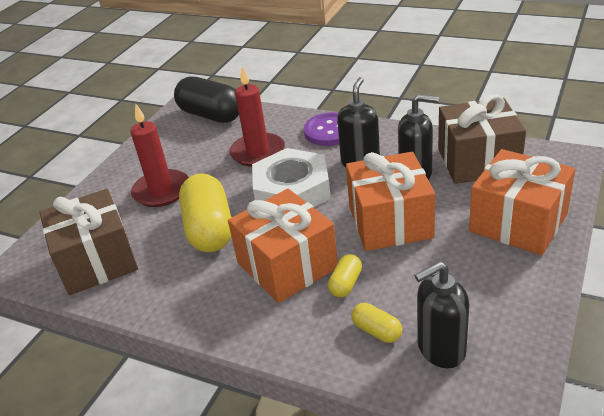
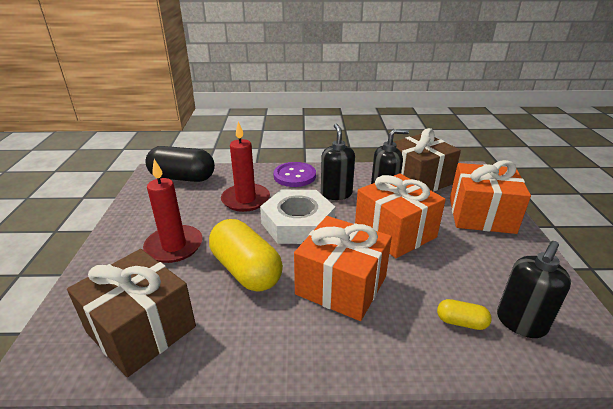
camera: 30 degrees left, 5 degrees down
yellow capsule [328,254,362,297] -> none

